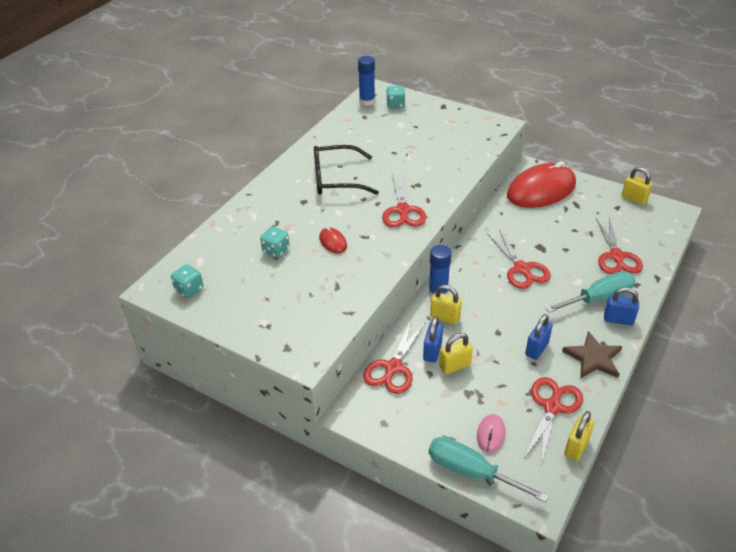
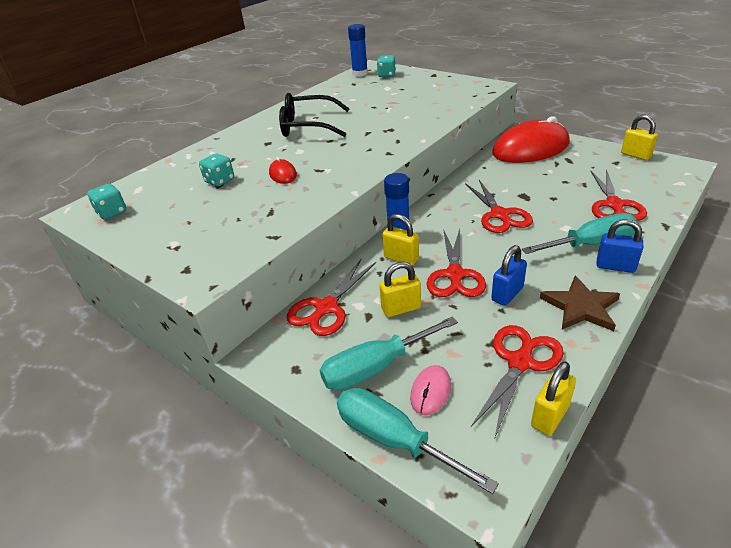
camera: 10 degrees right, 5 degrees down
red scissors [382,175,426,228] -> red scissors moved to [427,229,486,297]
blue padlock [423,316,443,363] -> none
none -> turquoise screwdriver [320,316,458,391]

